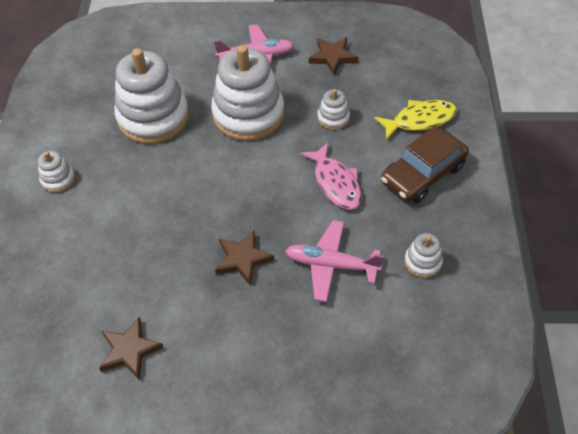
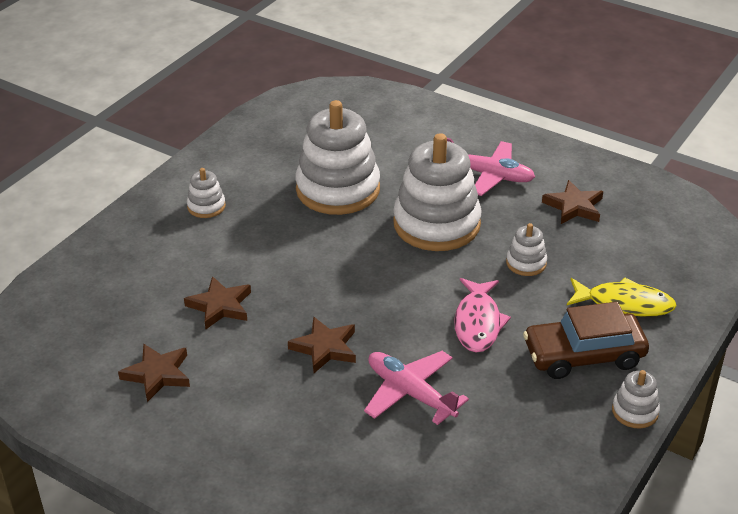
camera: 30 degrees right, 15 degrees down
white stacking toy [404,233,443,278] -> white stacking toy moved to [612,370,660,428]
none -> brown star [184,276,251,329]

